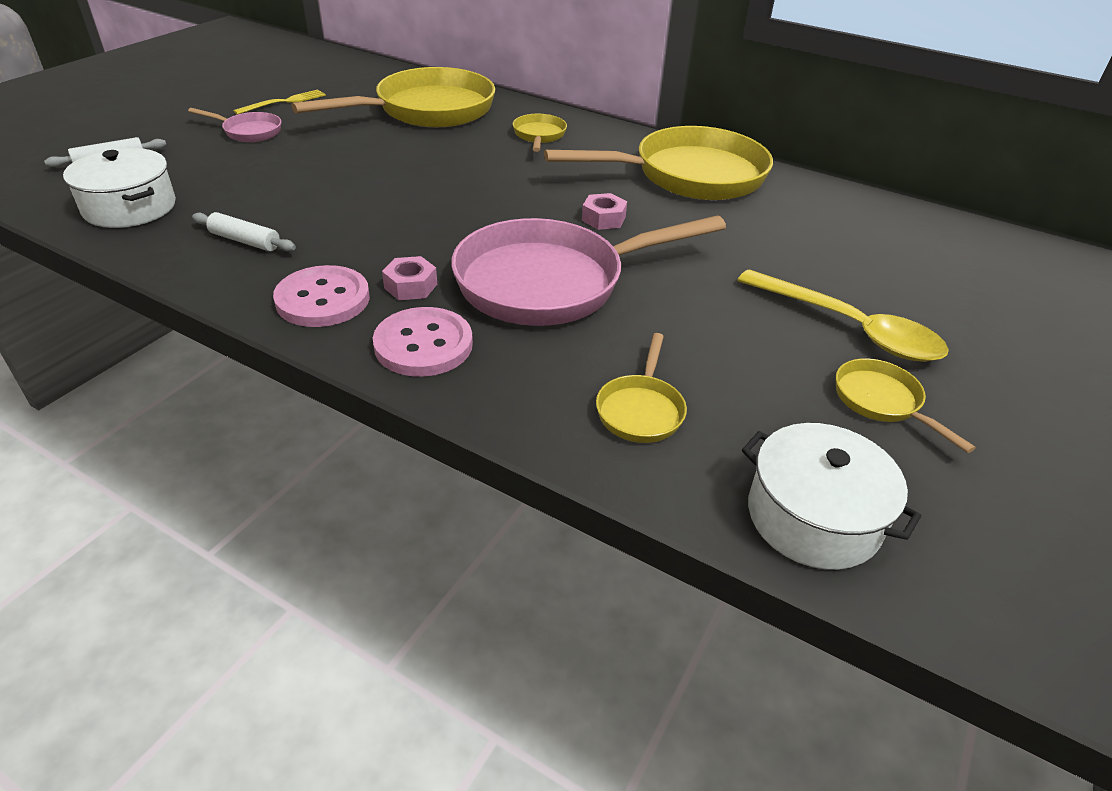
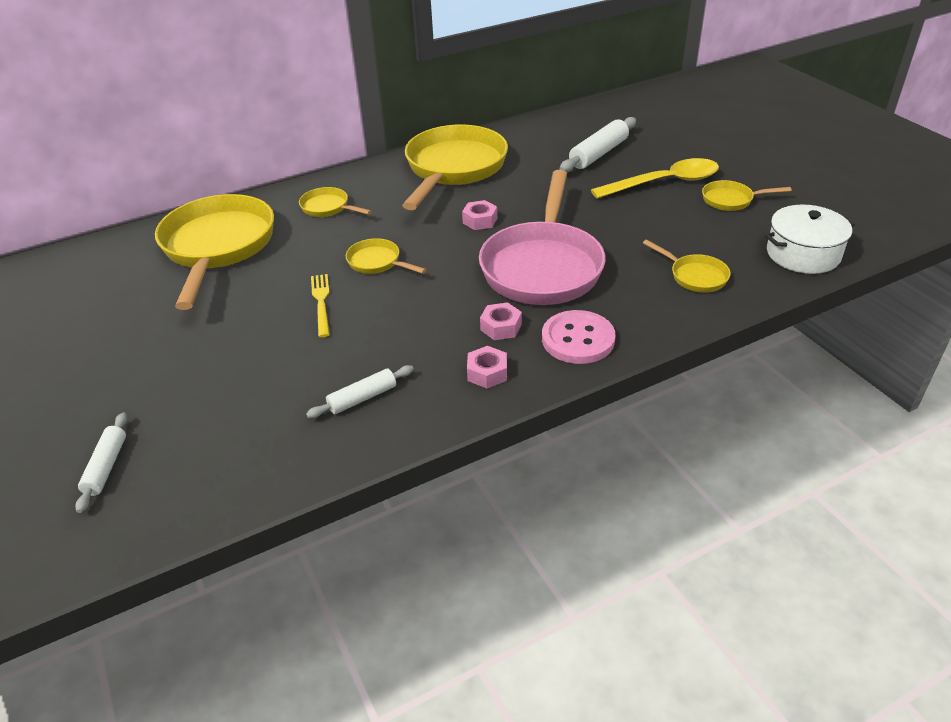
camera: 55 degrees left, 0 degrees up
white pot [63,148,176,228] -> none
pink pan [188,108,282,142] -> none
yellow fork [233,90,326,115] -> yellow fork moved to [311,274,330,337]
pink button [273,265,370,327] -> pink nut [467,346,507,389]
none -> yellow pan [346,238,426,274]
none -> white rolling pin [559,117,636,173]

